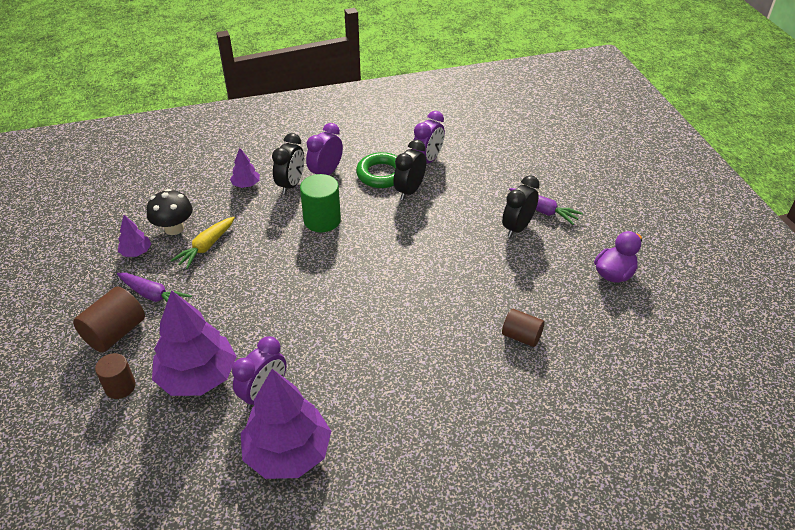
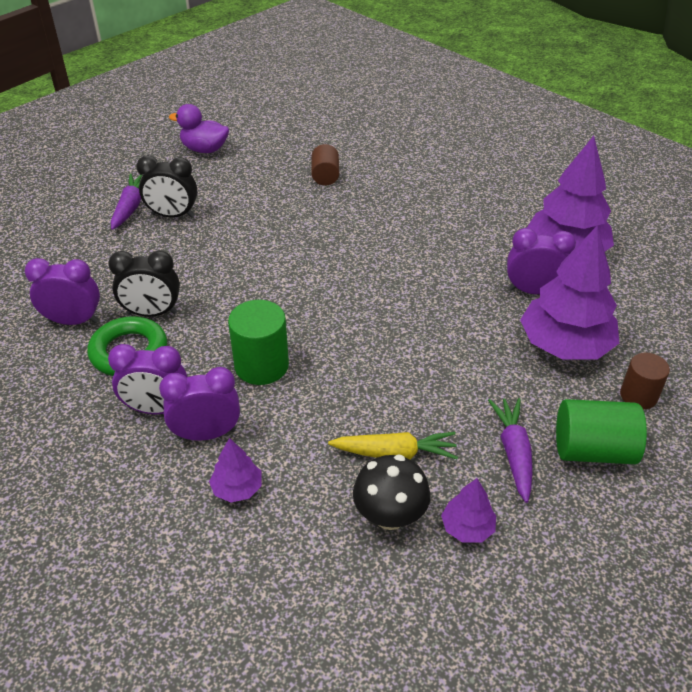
camera: 120 degrees left, 0 degrees up
brown cylinder [73,286,145,353] -> green cylinder [556,399,647,464]
black clock [272,133,304,195] -> purple clock [159,367,240,441]

